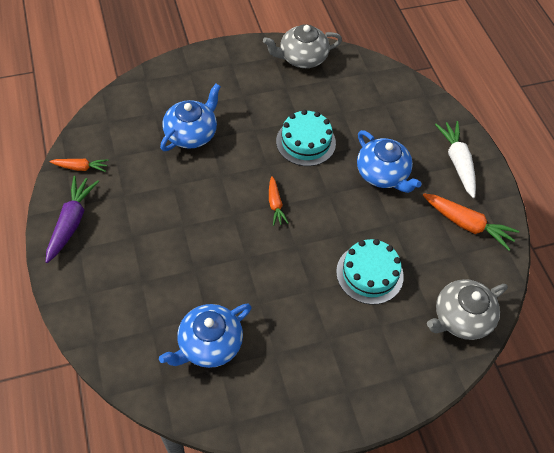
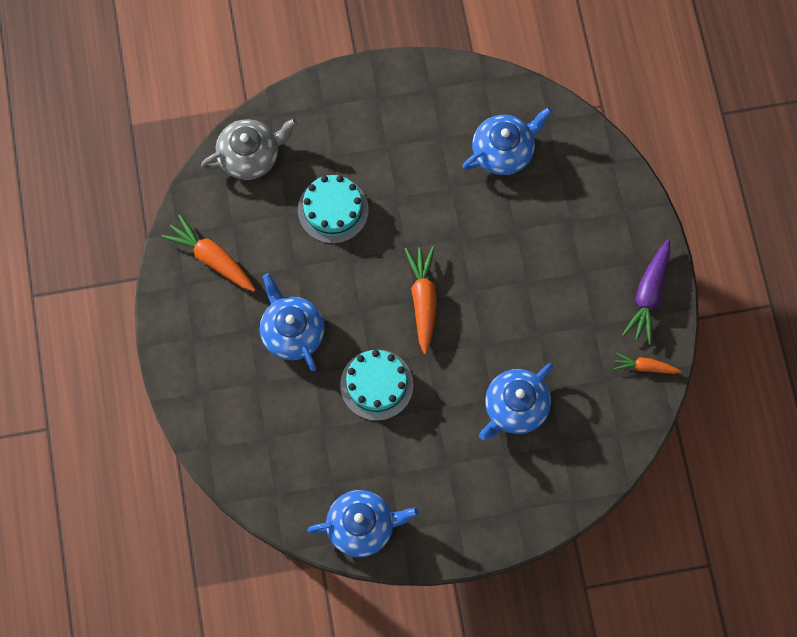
camera: 170 degrees left, 15 degrees up
grey teapot [263,24,342,68] -> blue teapot [307,490,419,557]
orange carrot [269,176,289,226] -> orange carrot [405,246,437,354], size x1.68
white carrot [435,121,476,198] -> none

